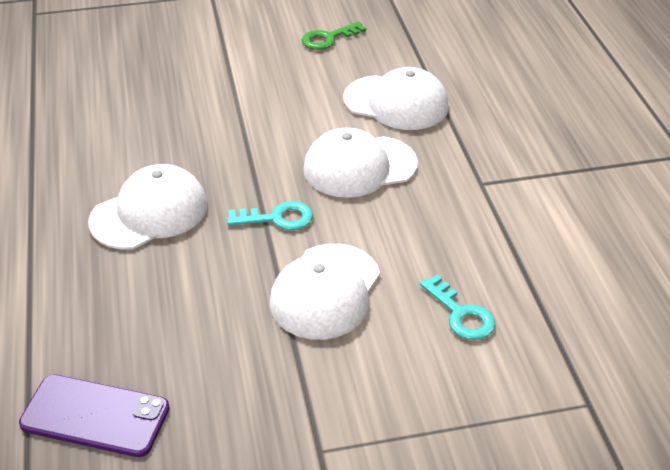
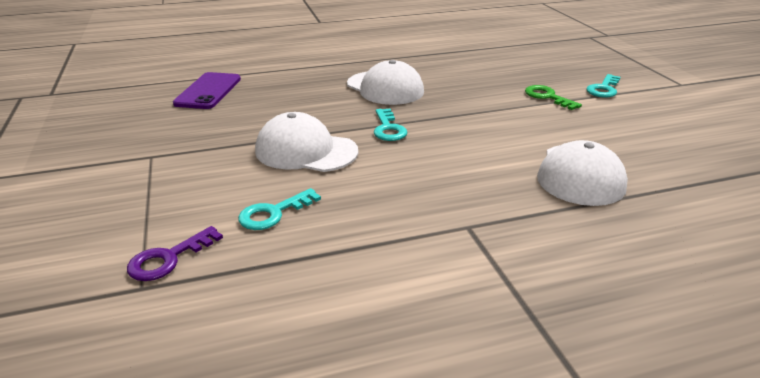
camera: 85 degrees right, 10 degrees down
green key [302,21,366,50] -> green key moved to [525,85,582,110]
white cap [303,128,418,198] -> none
none -> purple key [127,226,223,281]
none -> turquoise key [586,74,620,98]

